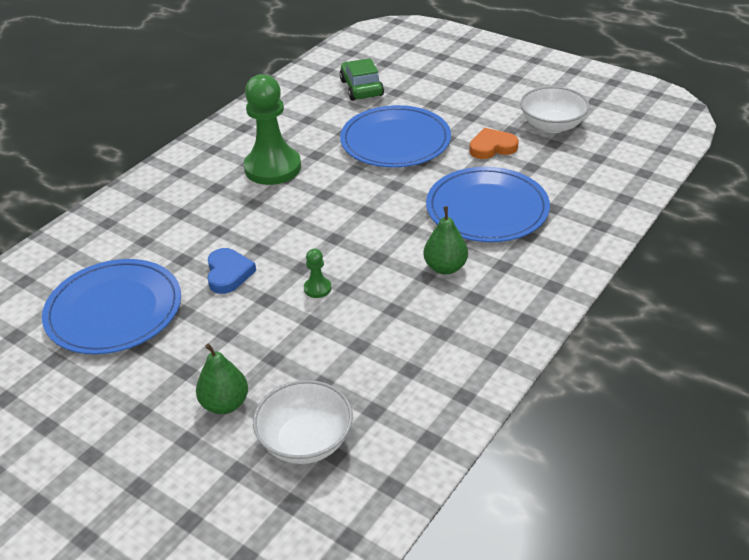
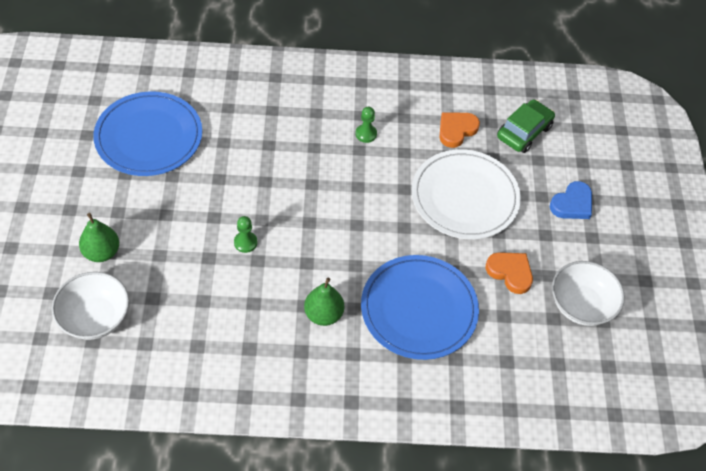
camera: 50 degrees right, 15 degrees up
blue heart [207,248,256,294] -> blue heart moved to [550,181,592,219]
green pawn [244,74,301,185] -> green pawn [355,107,377,143], size x0.41
blue plate [340,105,451,168] -> white plate [412,149,521,239]
none -> orange heart [439,112,480,148]

